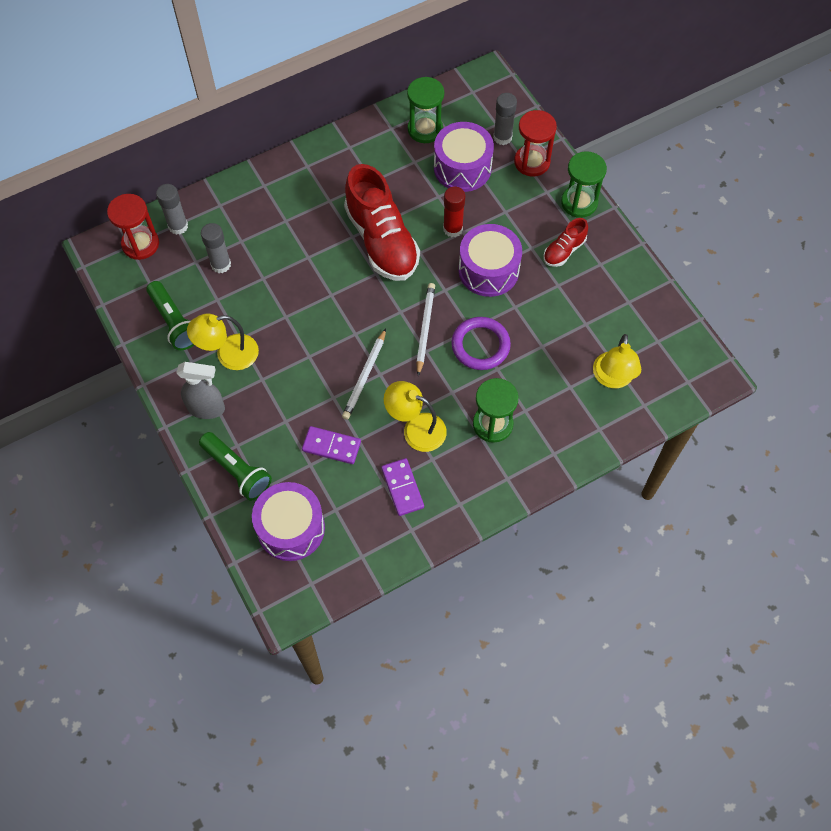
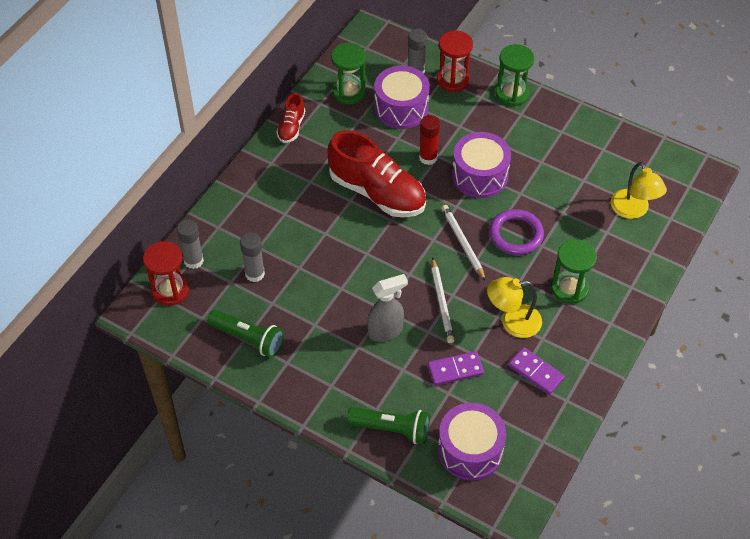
camera: 30 degrees left, 10 degrees down
grey spray bottle [177,362,225,419] -> grey spray bottle moved to [367,274,408,342]
yellow lamp [187,313,259,370] -> none
red shoe [543,218,588,267] -> red shoe moved to [276,93,305,143]

